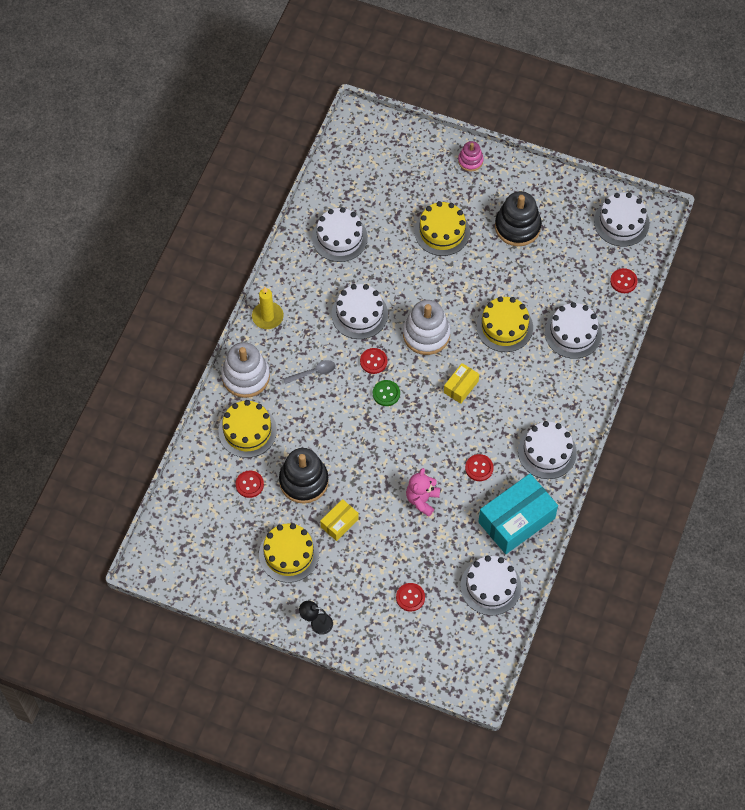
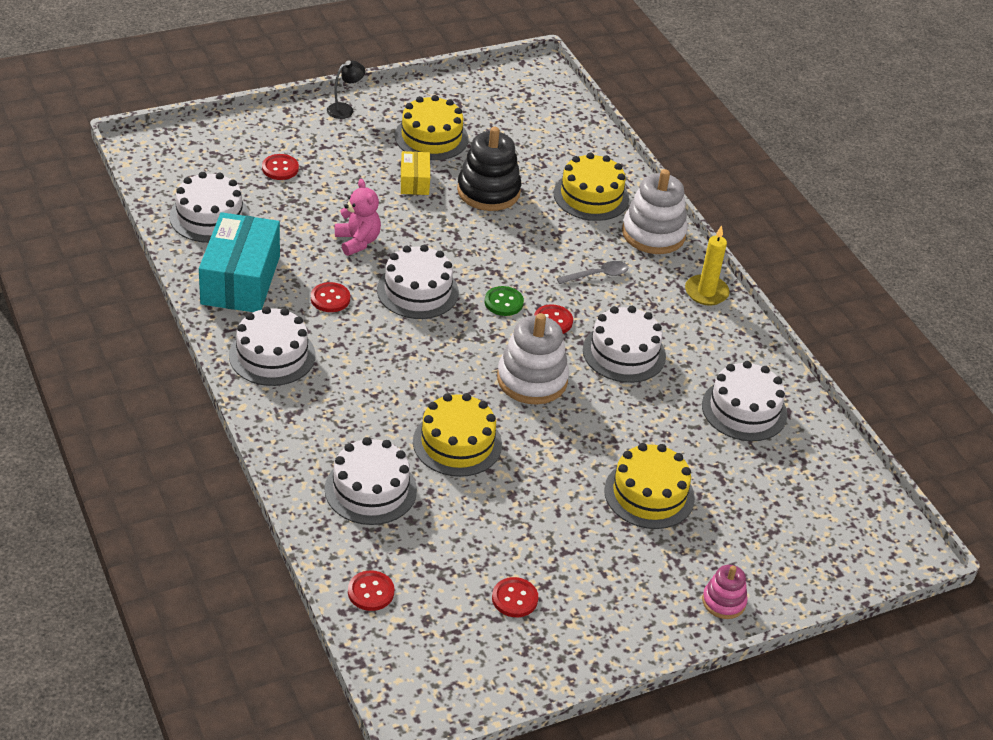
camera: 130 degrees right, 20 degrees down
red button [235,470,264,498] -> red button moved to [492,577,538,617]
grey spoon [283,360,336,384] -> grey spoon turned 135 degrees counterclockwise [556,261,628,284]
yellow box [444,363,479,404] -> none
black stacking toy [495,191,542,246] -> none
white cake [594,193,650,247] -> white cake moved to [377,245,459,319]

